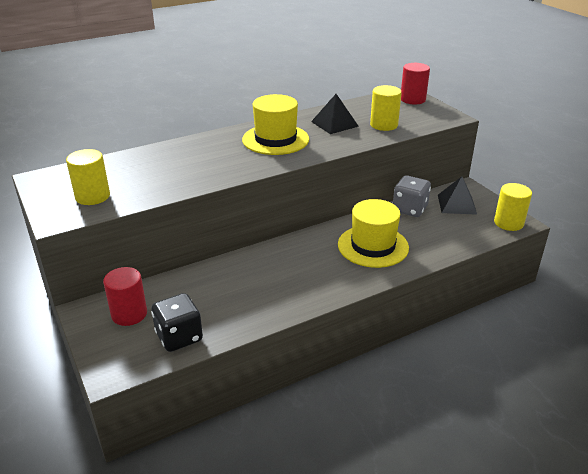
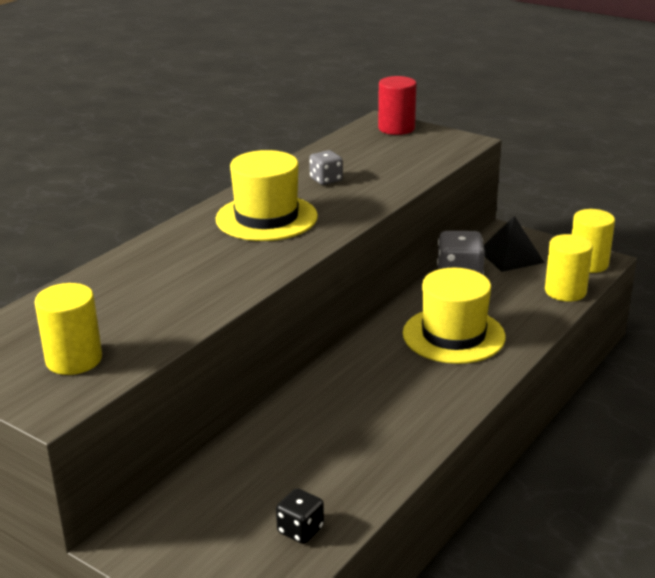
camera: 25 degrees left, 5 degrees down
red cylinder [103,267,147,326] -> none
black dice [151,293,203,352] -> black dice [276,488,324,544], size x0.60
black pyramid [311,94,359,134] -> grey dice [309,150,343,185]
yellow cylinder [370,85,402,131] -> yellow cylinder moved to [545,234,593,301]

